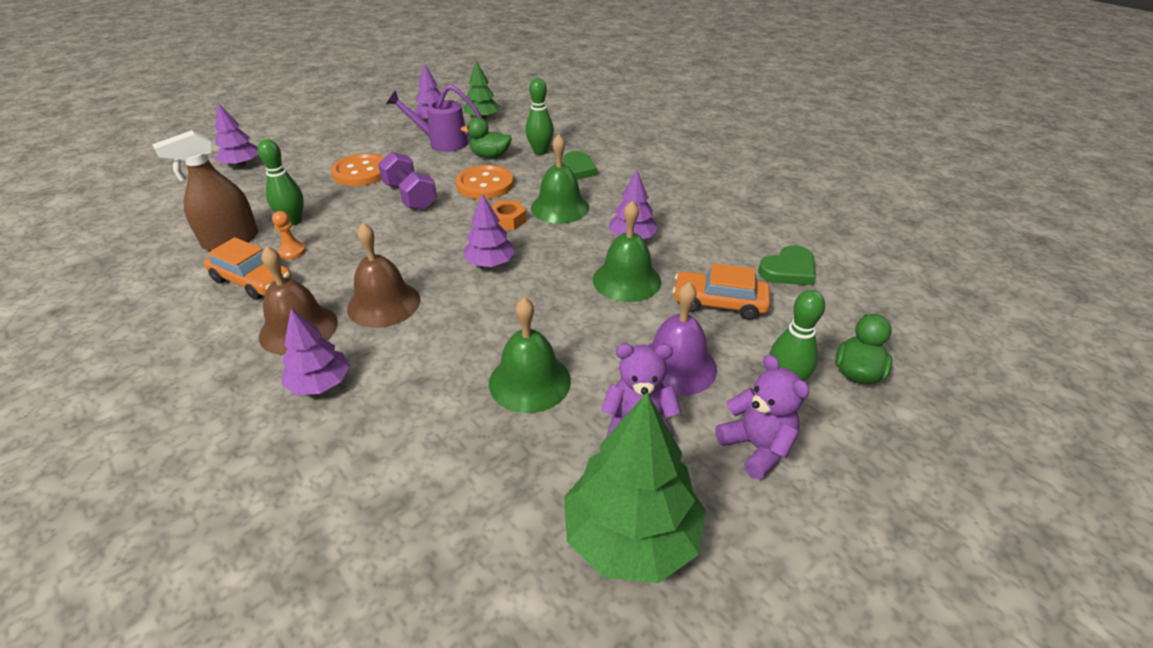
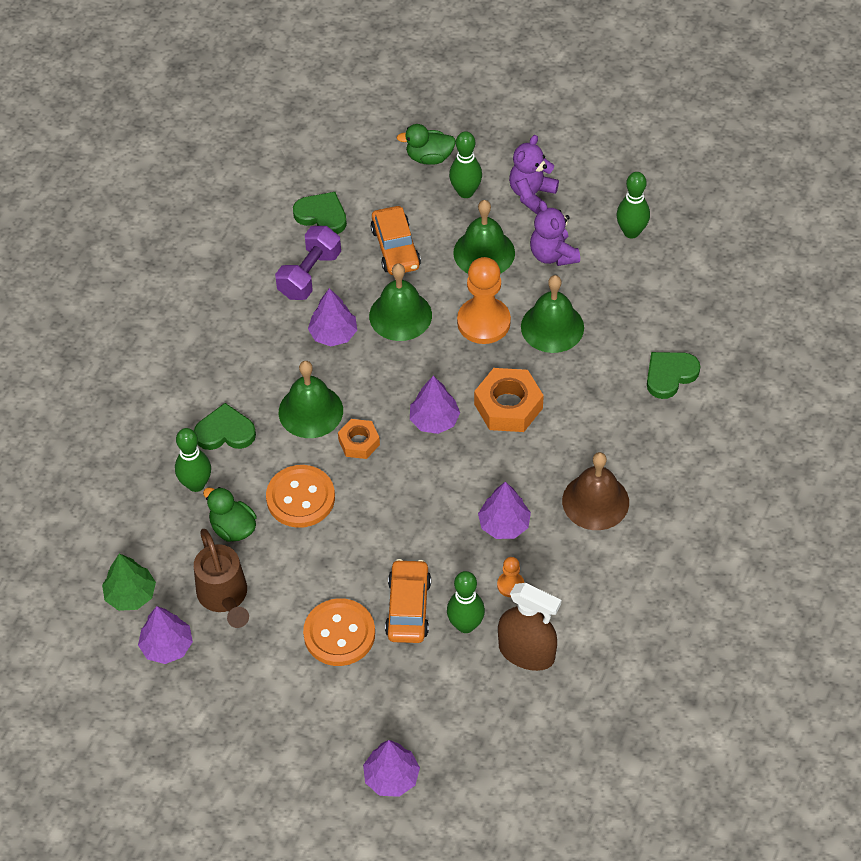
camera: 115 degrees left, 15 degrees up
orange car [204,237,292,300] -> orange car moved to [385,559,431,643]
purple tree [282,309,350,395] -> purple tree moved to [478,482,531,539]
brown bell [347,223,420,328] -> none
purple dumbbell [378,151,437,211] -> purple dumbbell moved to [275,226,341,300]
purple watering can [386,84,482,152] -> brown watering can [194,528,249,628]
green duck [461,117,512,158] -> green duck turned 150 degrees clockwise [203,487,257,542]
green tree [564,392,706,583] -> green bowling pin [616,172,650,238]
purple bell [649,282,717,396] -> green bell [453,200,515,274]
none -> orange pawn [457,257,511,344]
none -> orange nut [474,368,544,432]
none -> green heart [647,352,701,399]

